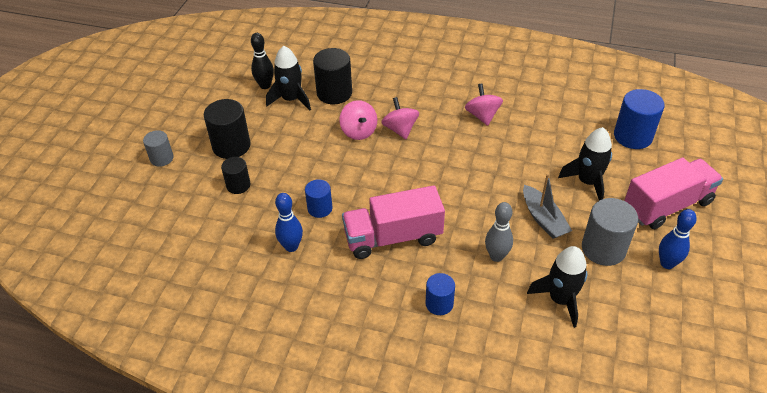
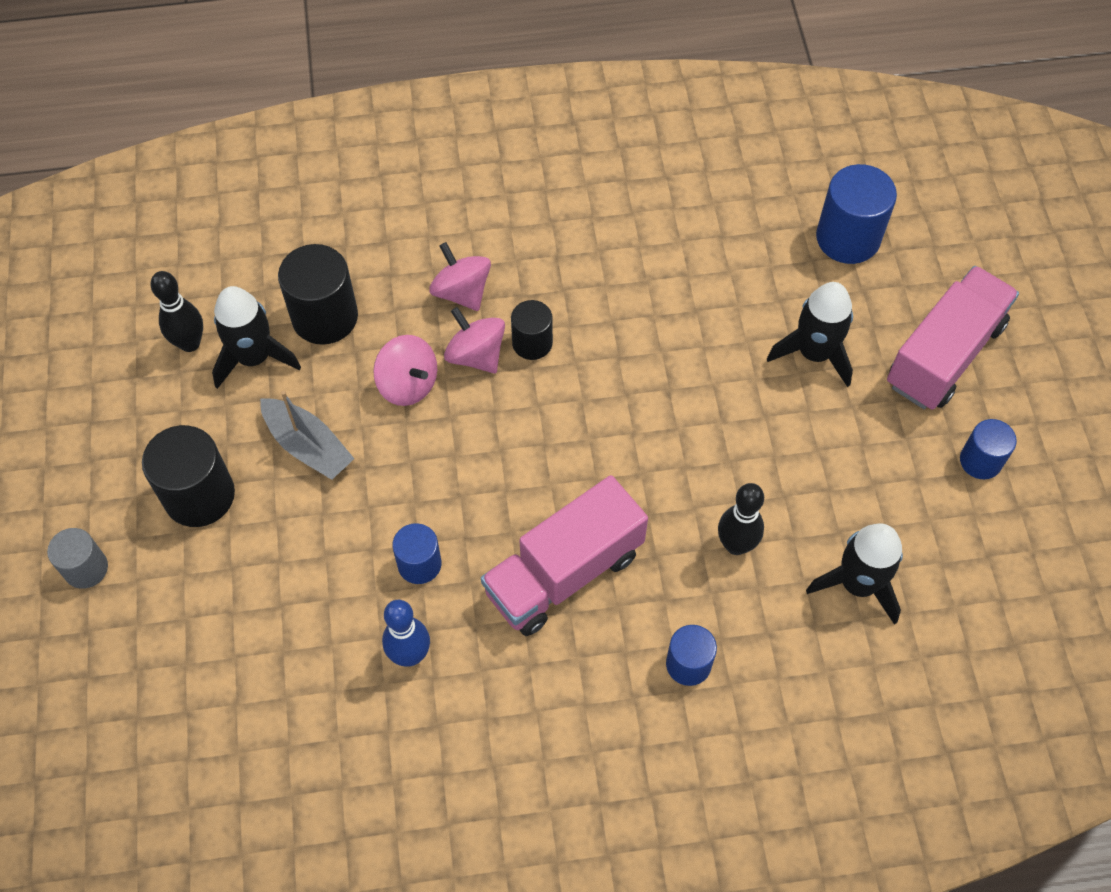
camera: 25 degrees left, 15 degrees up
black cylinder [221,157,250,194] -> black cylinder moved to [511,300,553,360]
pink spinning top [465,84,503,126] -> pink spinning top moved to [429,242,491,311]
grey bowling pin [485,202,513,262] -> black bowling pin [718,483,764,555]
grey boat [523,174,572,239] -> grey boat moved to [260,391,354,480]
grey cylinder [582,198,638,266] -> none
blue bowling pin [659,209,697,269] -> blue cylinder [960,419,1017,479]

